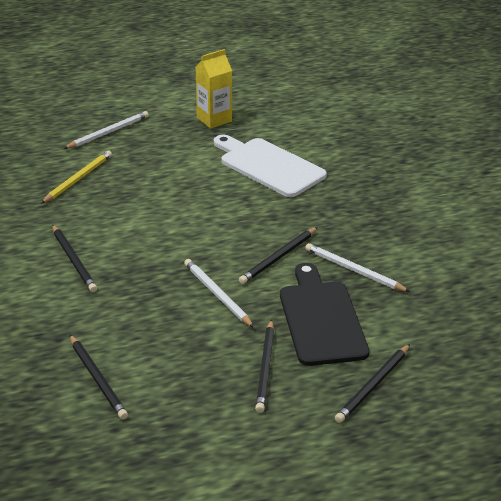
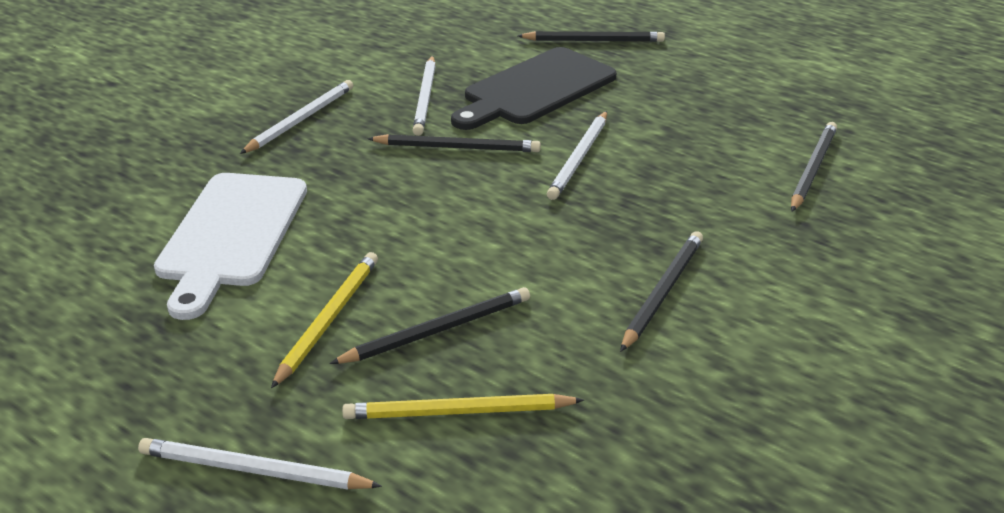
camera: 125 degrees left, 0 degrees up
yellow carton [196,49,232,129] -> none
black pencil [255,319,274,413] -> black pencil moved to [329,287,530,364]
none -> white pencil [240,80,353,154]
none -> yellow pencil [271,252,378,388]

